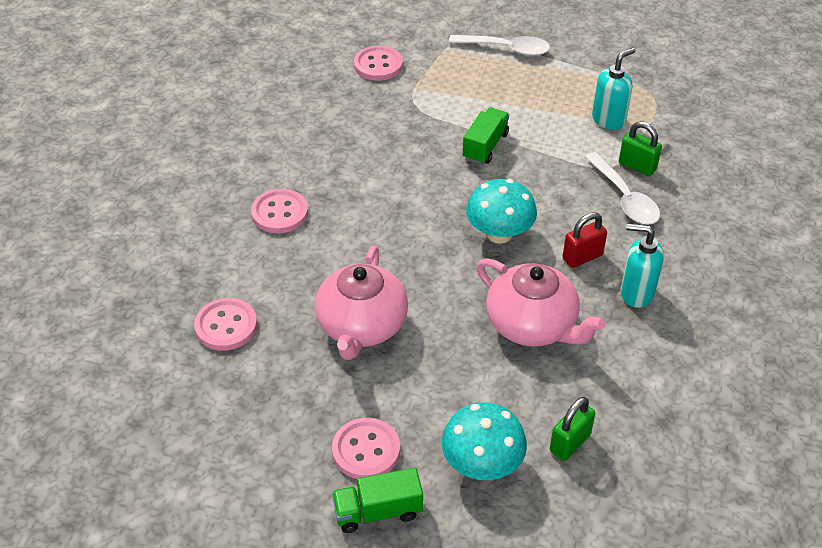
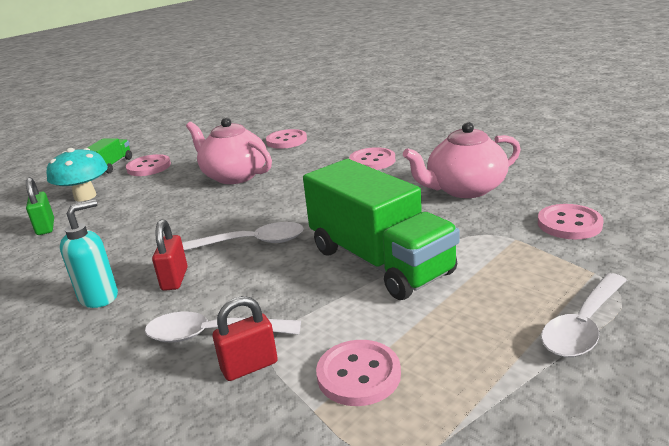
camera: 120 degrees right, 20 degrees down
green truck [463,108,509,164] -> green truck [303,159,460,300], size x2.07
turquoise mushroom [466,179,537,244] -> white spoon [182,222,304,251]
pink teapot [477,258,606,346] -> pink teapot moved to [403,122,521,198]
turquoise soap dispenser [592,47,636,130] -> pink button [316,340,401,406]
green padlock [619,121,662,176] -> red padlock [213,296,278,381]

